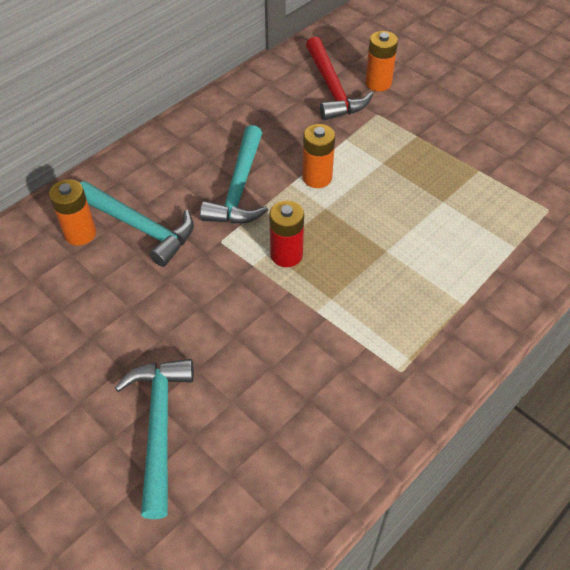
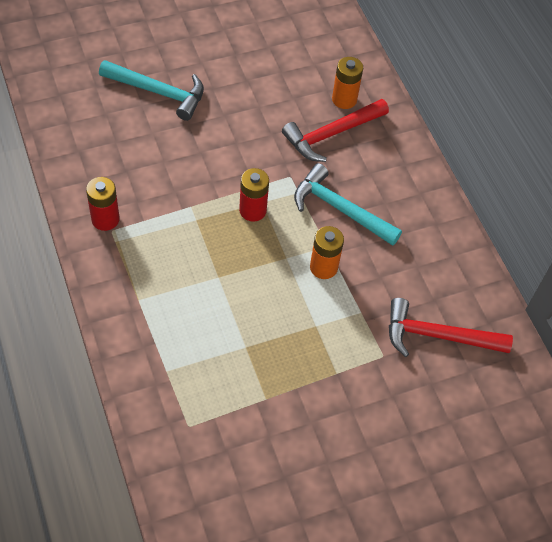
camera: 110 degrees right, 5 degrees up
turquoise hammer [80,181,194,267] -> red hammer [282,99,389,162]
orange battery [365,31,398,91] -> none
none -> red battery [86,177,120,231]

